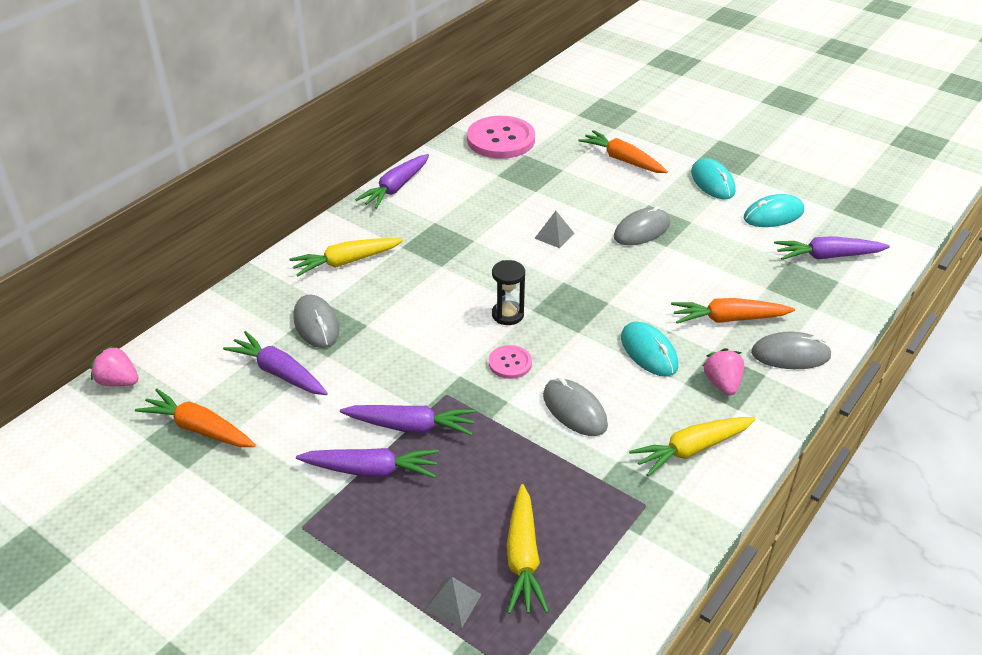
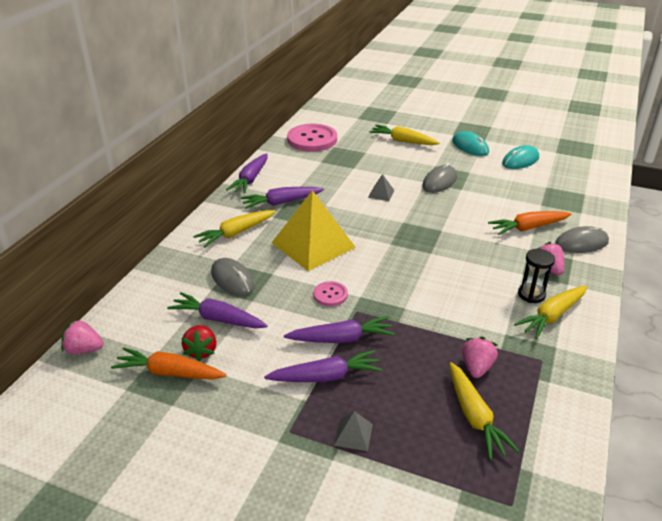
camera: 15 degrees left, 5 degrees down
grey pyramid [425,577,482,628] -> grey pyramid moved to [334,411,373,451]
pink button [489,345,532,379] -> pink button moved to [314,281,348,306]
black hourglass [492,260,525,325] -> black hourglass moved to [518,249,555,303]
grey mouse [543,378,608,436] -> none
orange carrot [578,130,668,173] -> yellow carrot [369,125,440,145]
turquoise mouse [621,321,678,377] -> none
purple carrot [774,236,890,260] -> purple carrot moved to [241,187,324,209]
none -> red strawberry [181,325,217,362]
none -> yellow pyramid [272,190,356,271]
none -> pink strawberry [462,337,498,378]

